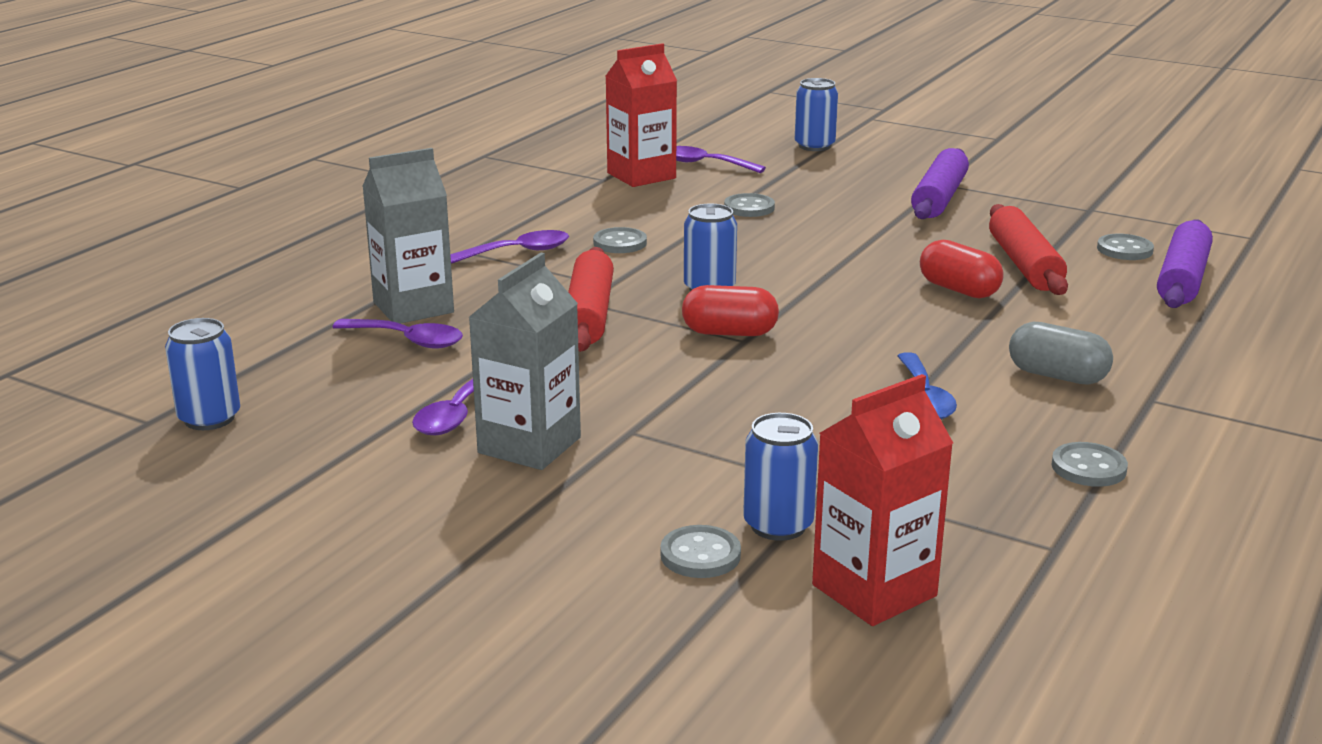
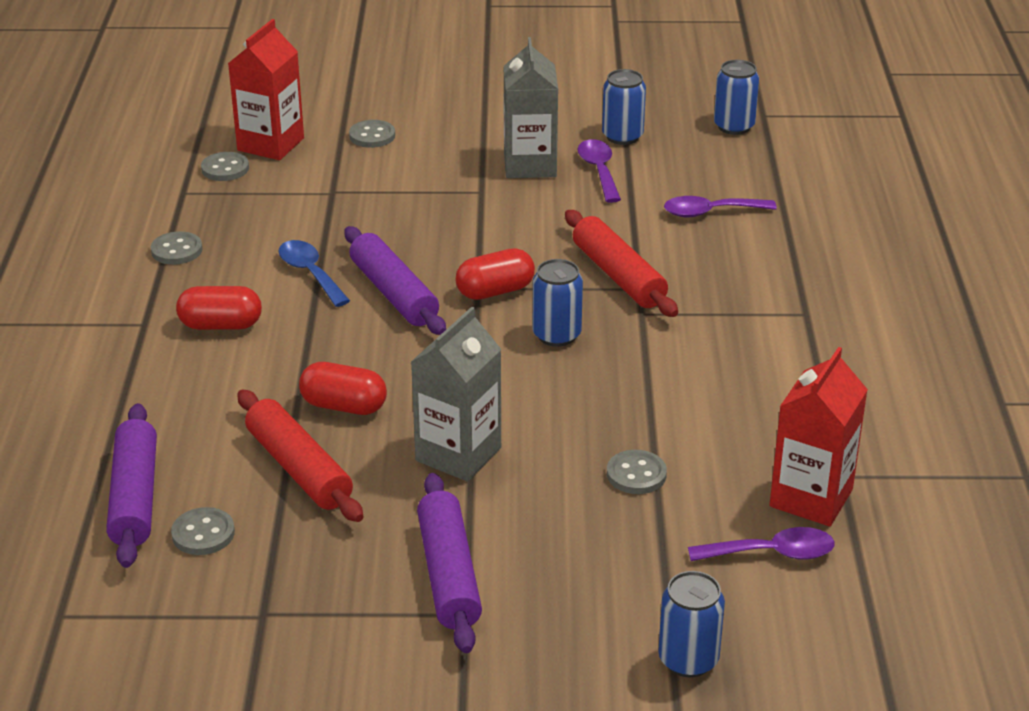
camera: 150 degrees right, 10 degrees up
grey carton [362,148,454,324] -> grey carton moved to [411,307,501,482]
purple spoon [450,230,569,264] -> none
grey button [593,227,647,253] -> grey button moved to [201,152,249,181]
blue can [743,413,818,541] -> blue can moved to [602,69,646,145]
grey capsule [1009,322,1113,385] -> red capsule [176,286,262,330]
none -> purple rolling pin [344,226,446,335]

